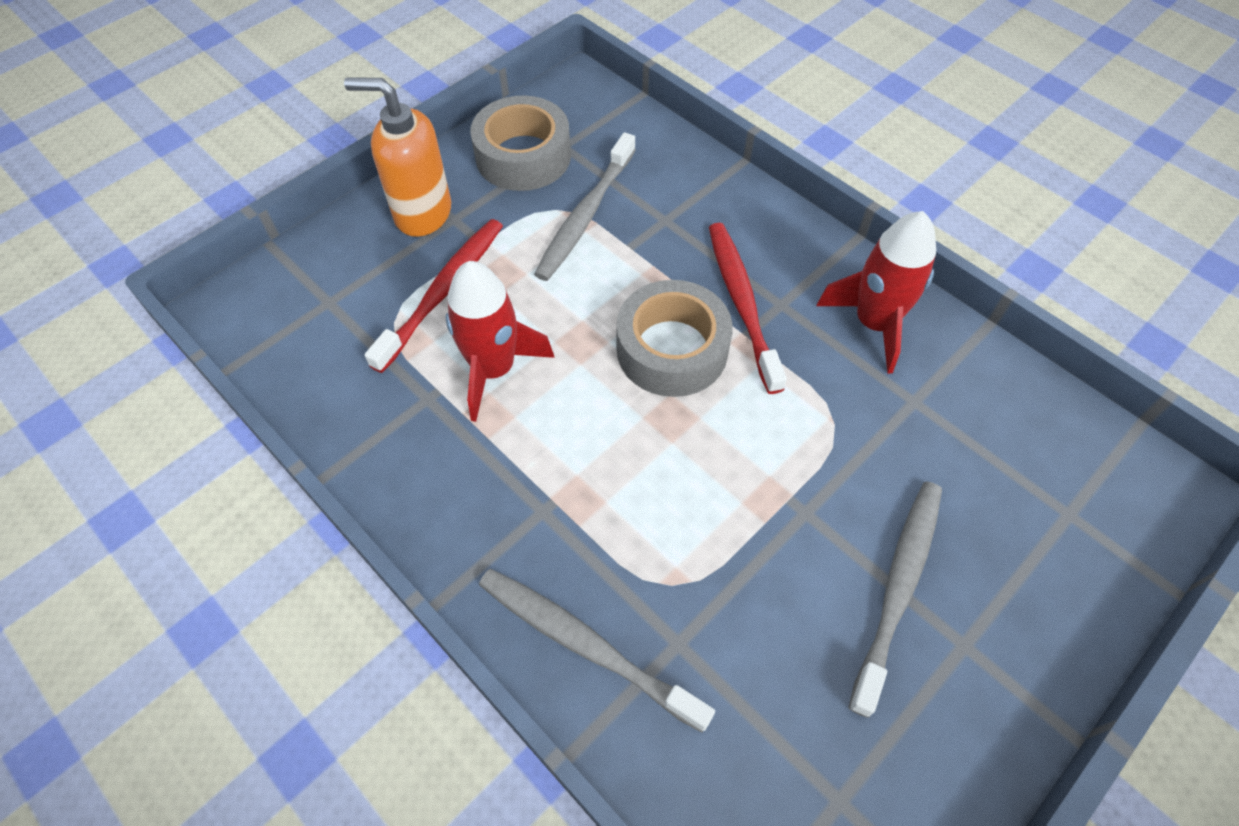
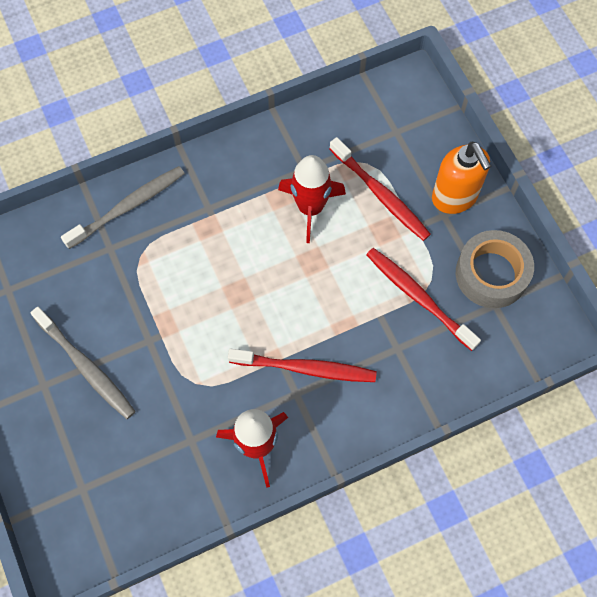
camera: 110 degrees right, 10 degrees up
orange soap dispenser [344,77,451,237] -> orange soap dispenser turned 120 degrees clockwise [432,142,491,214]
grey toothbrush [534,132,636,281] -> red toothbrush [366,248,481,351]
grey tape [616,280,733,397] -> none

